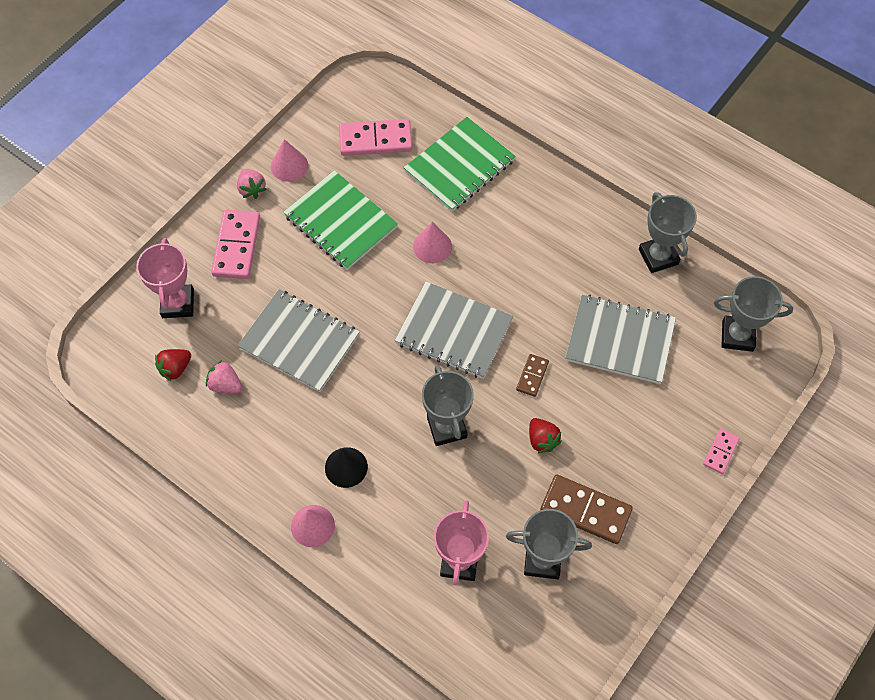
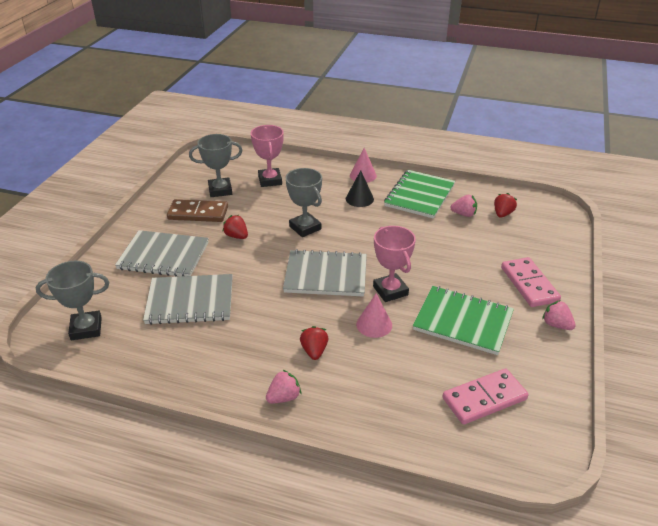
camera: 160 degrees right, 25 degrees down
pink trophy [136,238,194,318] -> pink trophy moved to [373,226,416,302]
grey notebook [237,289,360,392] -> grey notebook moved to [115,230,209,277]
pink cone [271,139,308,182] -> none
green notebook [404,117,516,211] -> green notebook moved to [384,170,455,219]
brown domino [516,354,549,397] -> none
grey trophy [639,192,697,273] -> none
pink domino [703,429,740,474] -> none
none -> pink strawberry [266,370,301,404]
none -> red strawberry [300,326,328,360]

